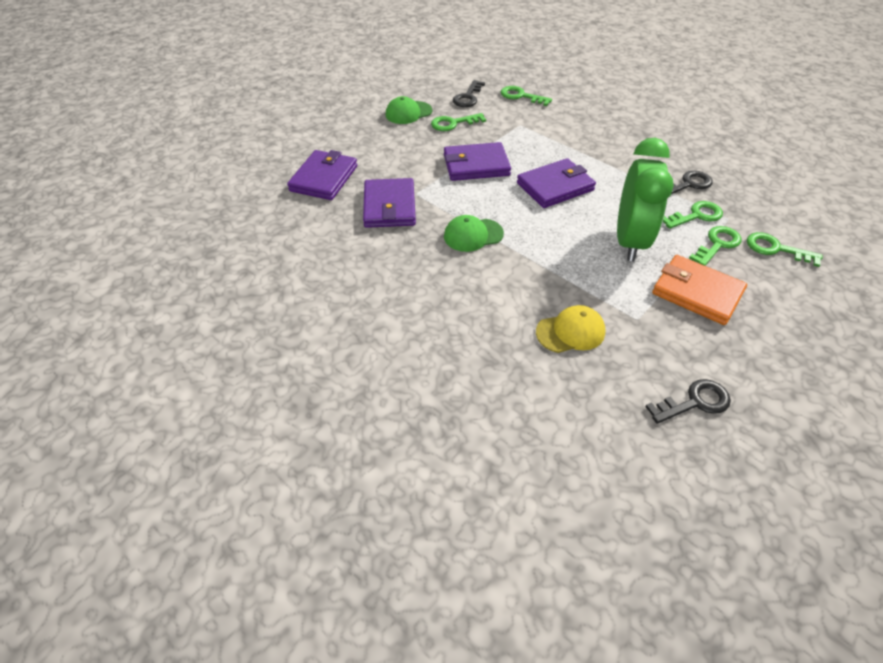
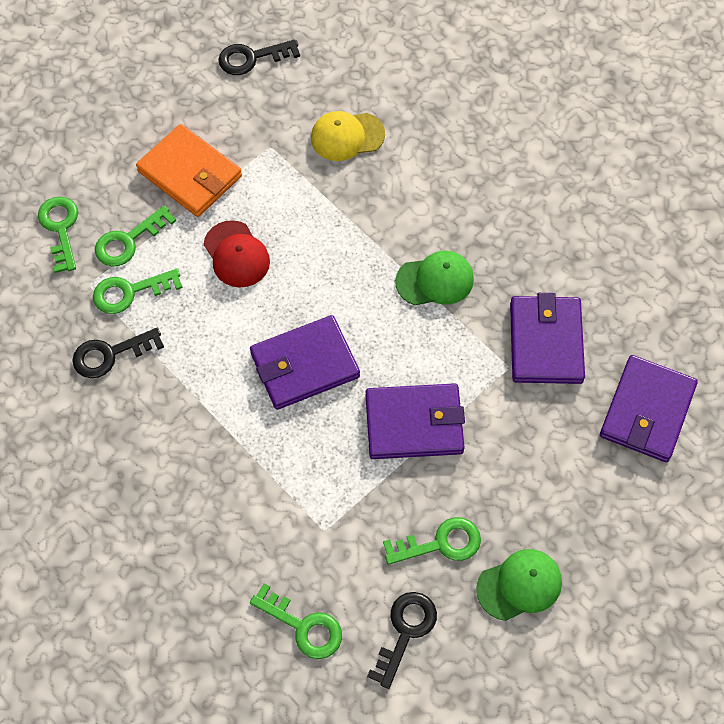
camera: 175 degrees left, 15 degrees up
green clock [617,138,674,261] -> red cap [204,220,270,287]
green key [747,232,822,267] -> green key turned 135 degrees counterclockwise [38,196,78,273]

